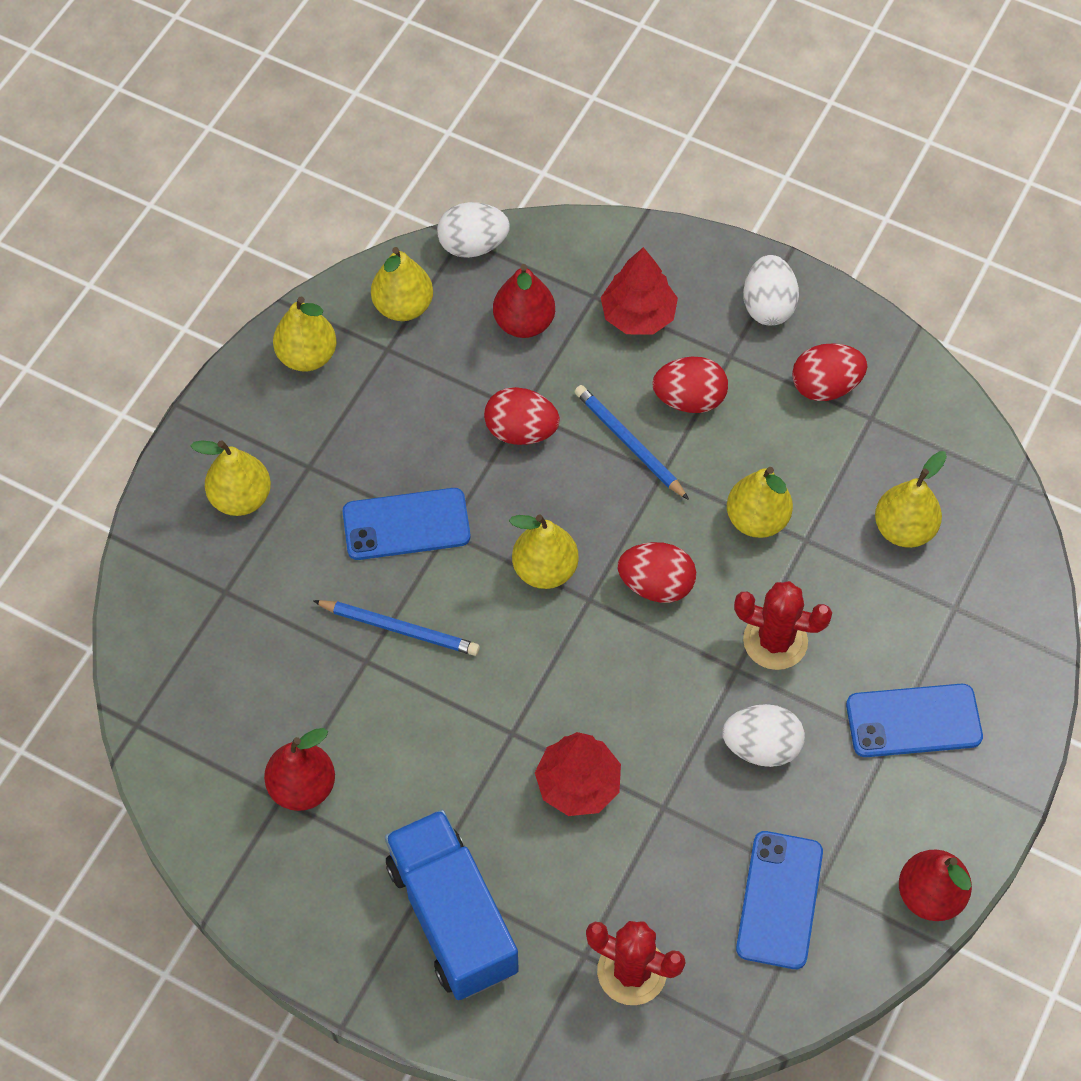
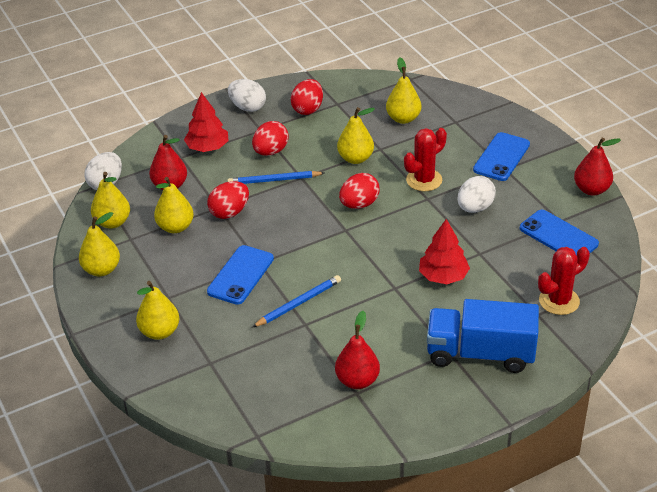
camera: 55 degrees left, 20 degrees down
yellow pear [509,514,579,589] -> yellow pear moved to [154,177,194,233]

